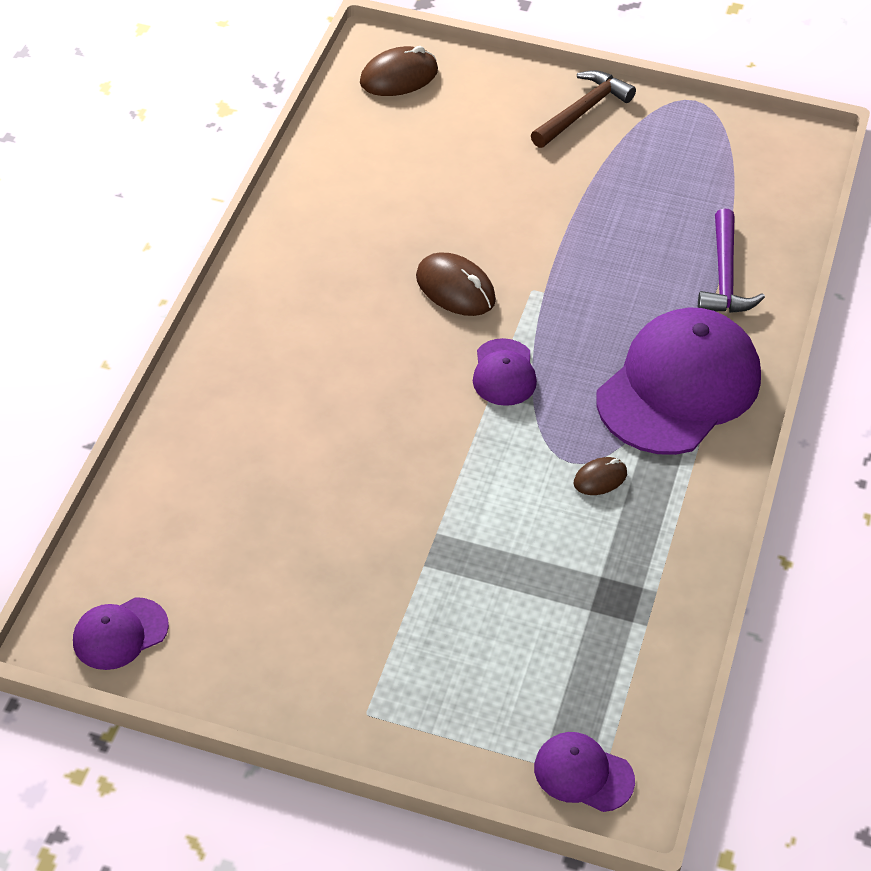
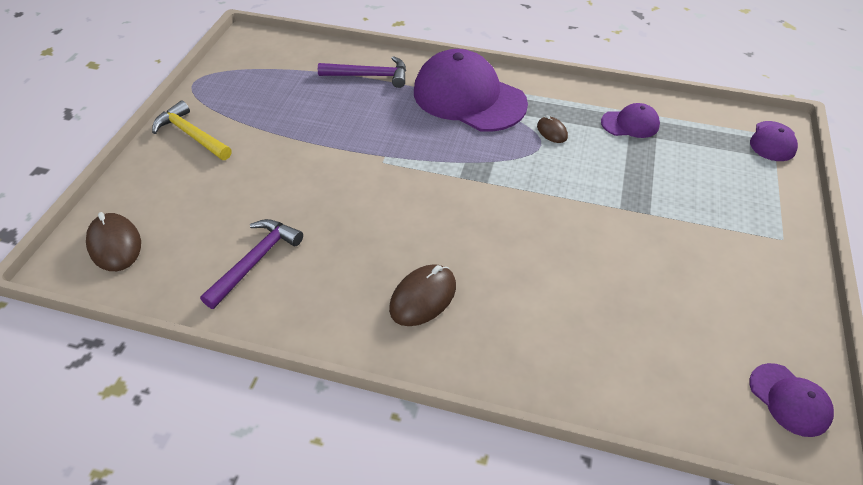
camera: 90 degrees left, 0 degrees up
brown mouse [416,253,496,316] -> brown mouse moved to [389,264,456,326]
purple cap [473,338,537,406] -> purple cap moved to [601,103,660,138]
brown hammer [531,70,636,148] -> yellow hammer [152,101,232,160]
none -> purple hammer [200,219,303,309]

